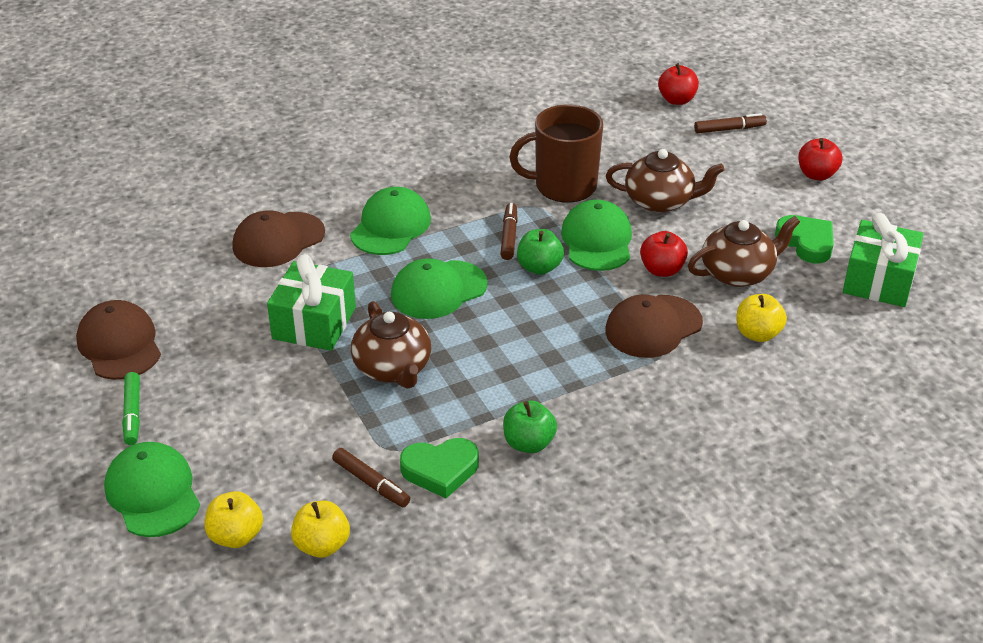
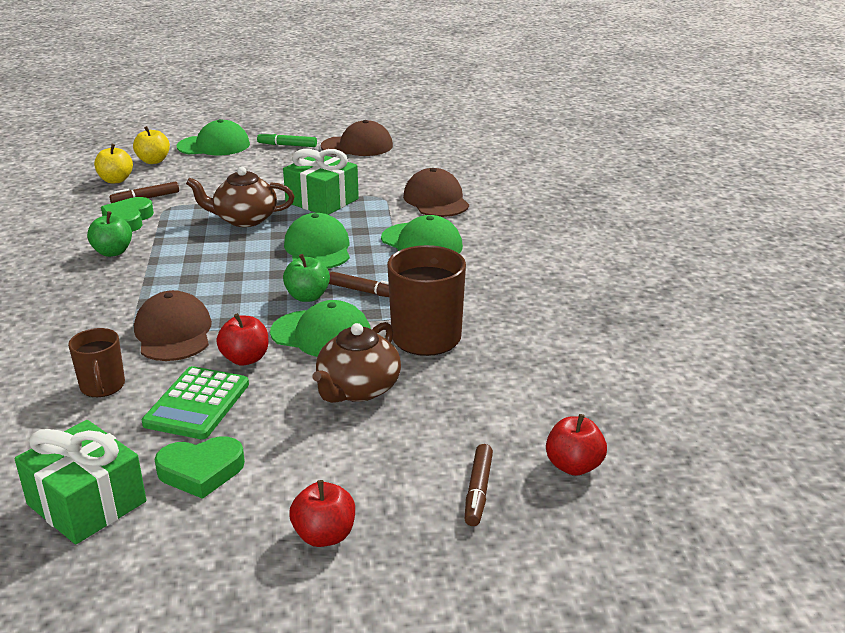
camera: 110 degrees right, 10 degrees down
brown teapot [688,216,800,287] -> green calculator [142,366,249,439]
yellow apple [736,294,787,342] -> brown mug [68,328,125,397]

